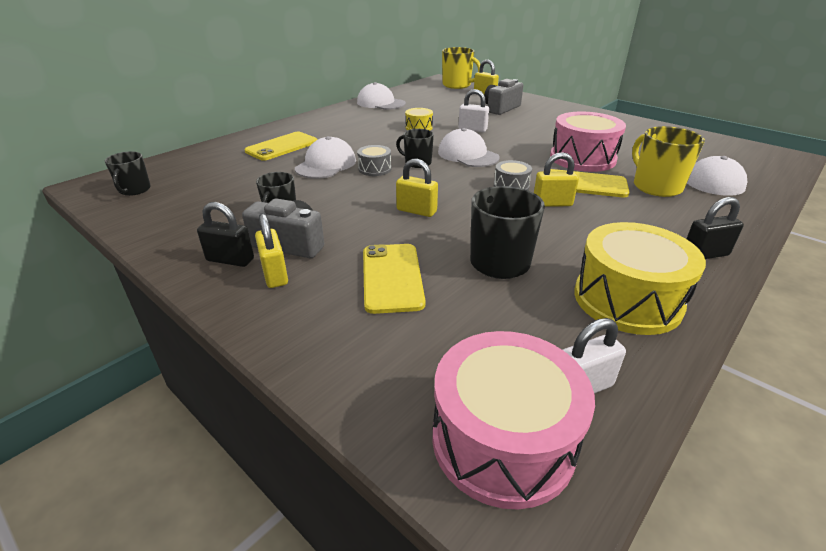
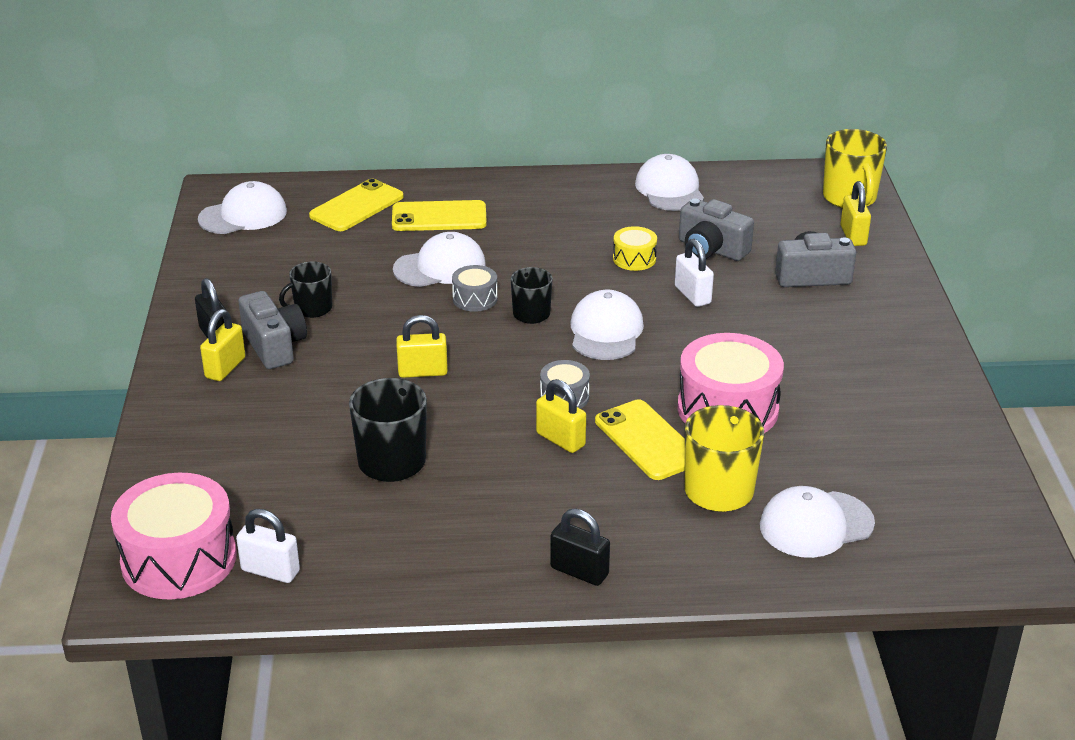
camera: 45 degrees right, 0 degrees up
black mug [105,151,151,196] -> white cap [198,181,287,234]
yellow phone [363,244,425,314] -> yellow phone moved to [309,179,404,231]
yellow padlock [396,159,438,217] -> yellow padlock turned 75 degrees counterclockwise [396,315,448,378]
yellow drum [574,222,706,335] -> none
none -> grey camera [679,199,754,261]

